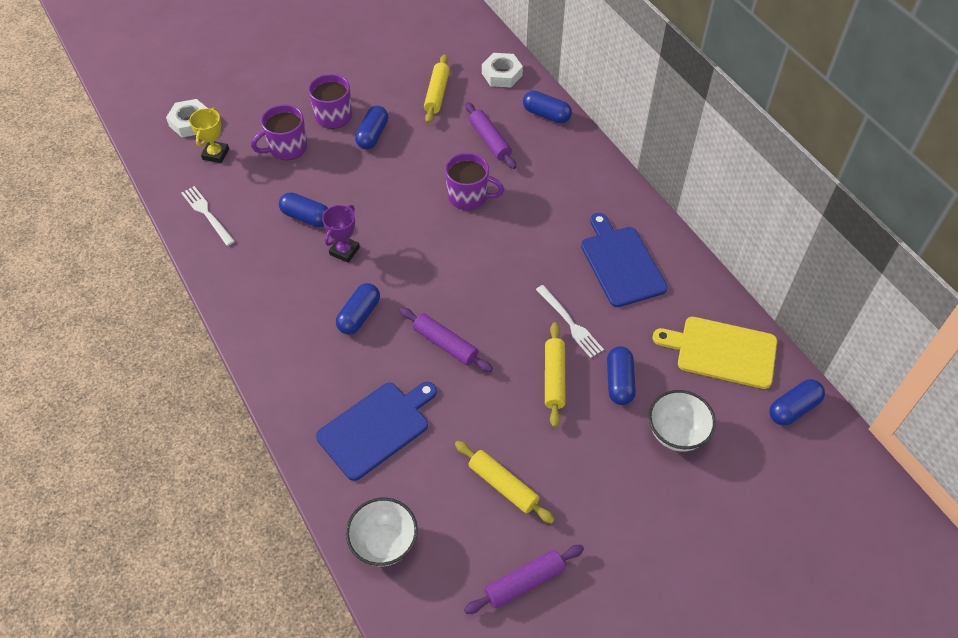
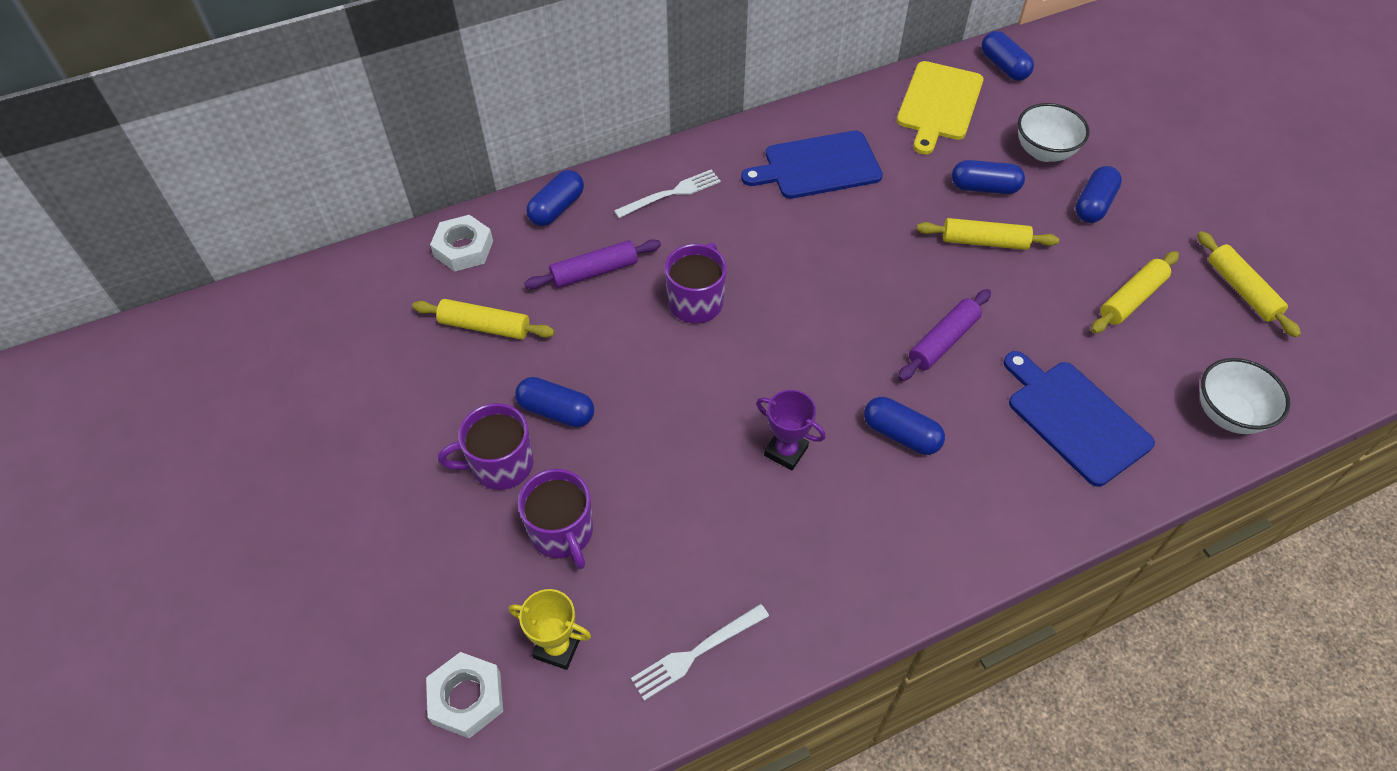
camera: 85 degrees left, 0 degrees up
blue capsule [279,192,328,227] -> blue capsule moved to [1075,166,1122,223]
purple rolling pin [464,545,584,614] -> yellow rolling pin [1197,231,1301,337]
white fork [536,285,604,358] -> white fork moved to [614,169,721,218]

